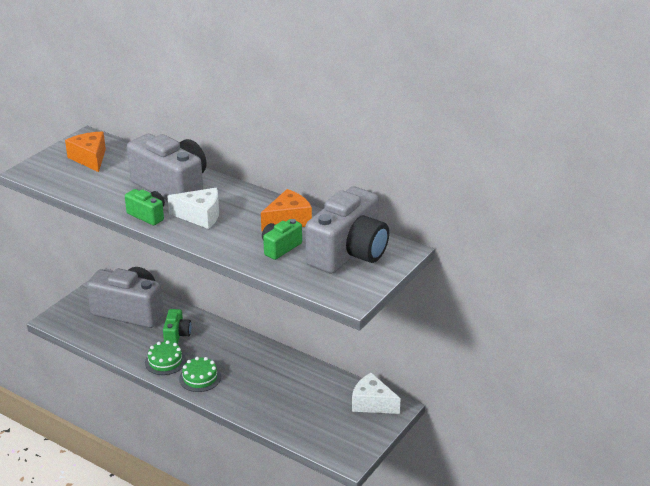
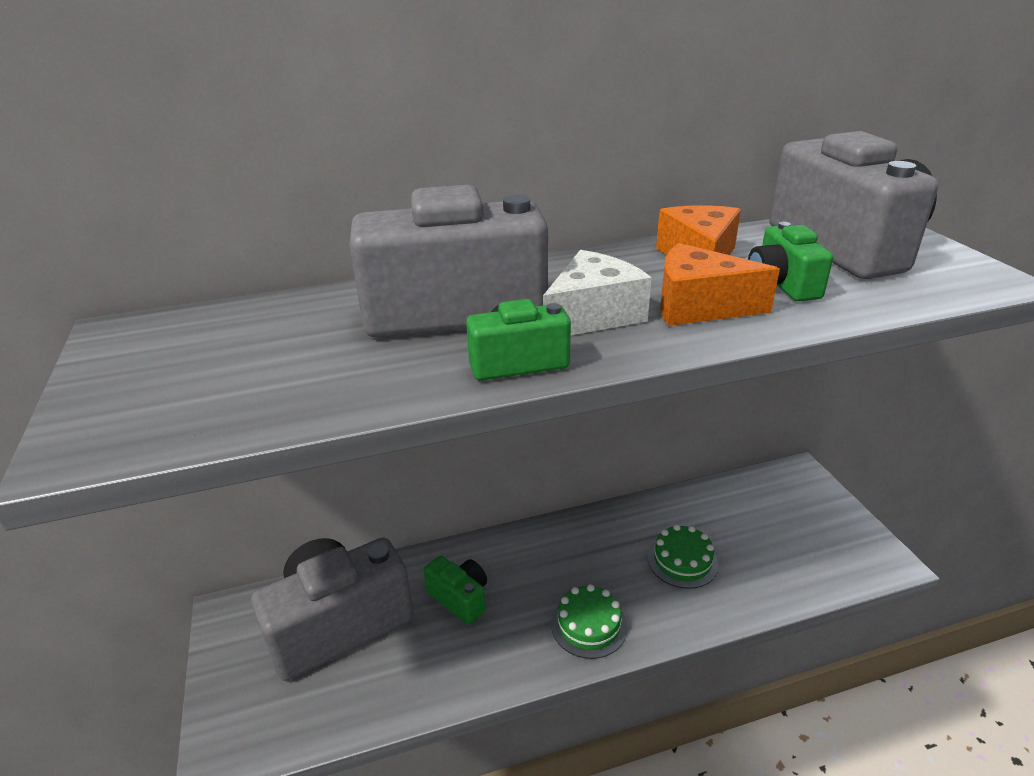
camera: 50 degrees left, 0 degrees up
orange cheese [65,132,106,172] -> orange cheese moved to [660,243,780,326]
green cake [145,340,186,375] -> green cake moved to [648,524,718,589]
white cheese [352,373,401,414] -> none

